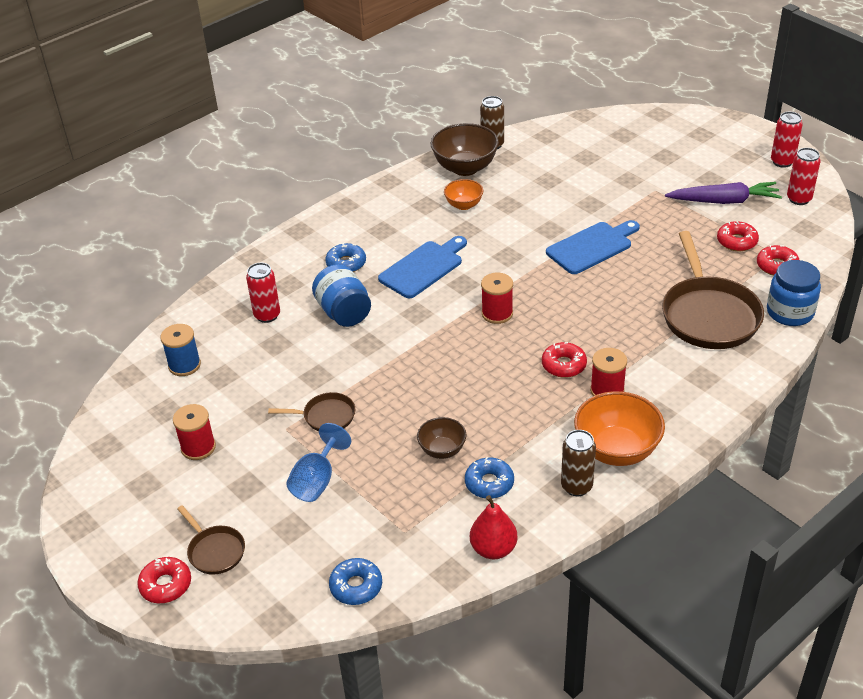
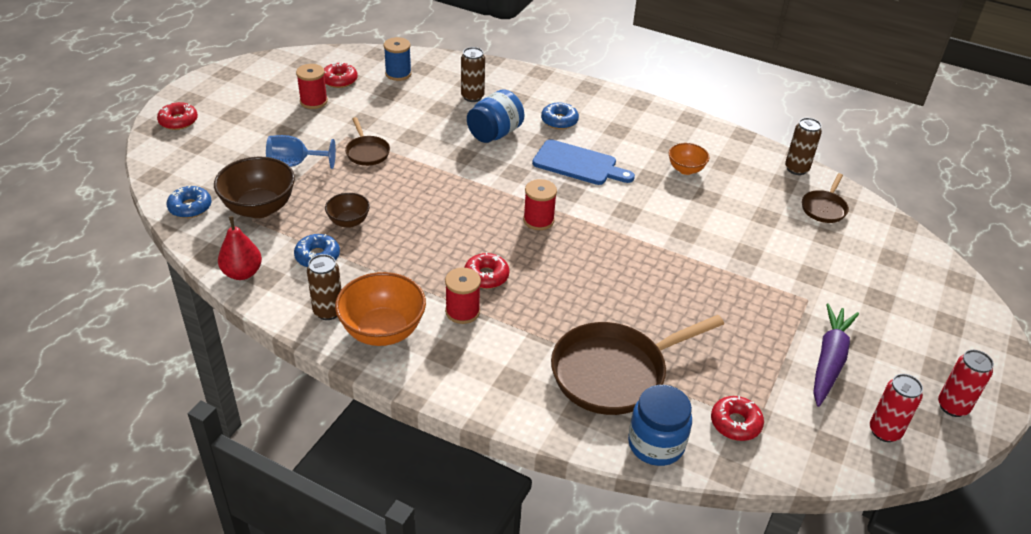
camera: 65 degrees right, 0 degrees up
brown pan [177,505,245,575] -> brown pan moved to [802,173,849,223]
red can [246,263,280,323] -> brown can [461,47,485,102]
brown bowl [431,123,499,176] -> brown bowl moved to [214,157,295,218]
blue cutting board [546,220,640,274] -> none
purple carrot [665,182,782,204] -> purple carrot turned 135 degrees counterclockwise [813,303,859,407]
red donut [717,221,759,251] -> red donut moved to [324,62,358,88]

